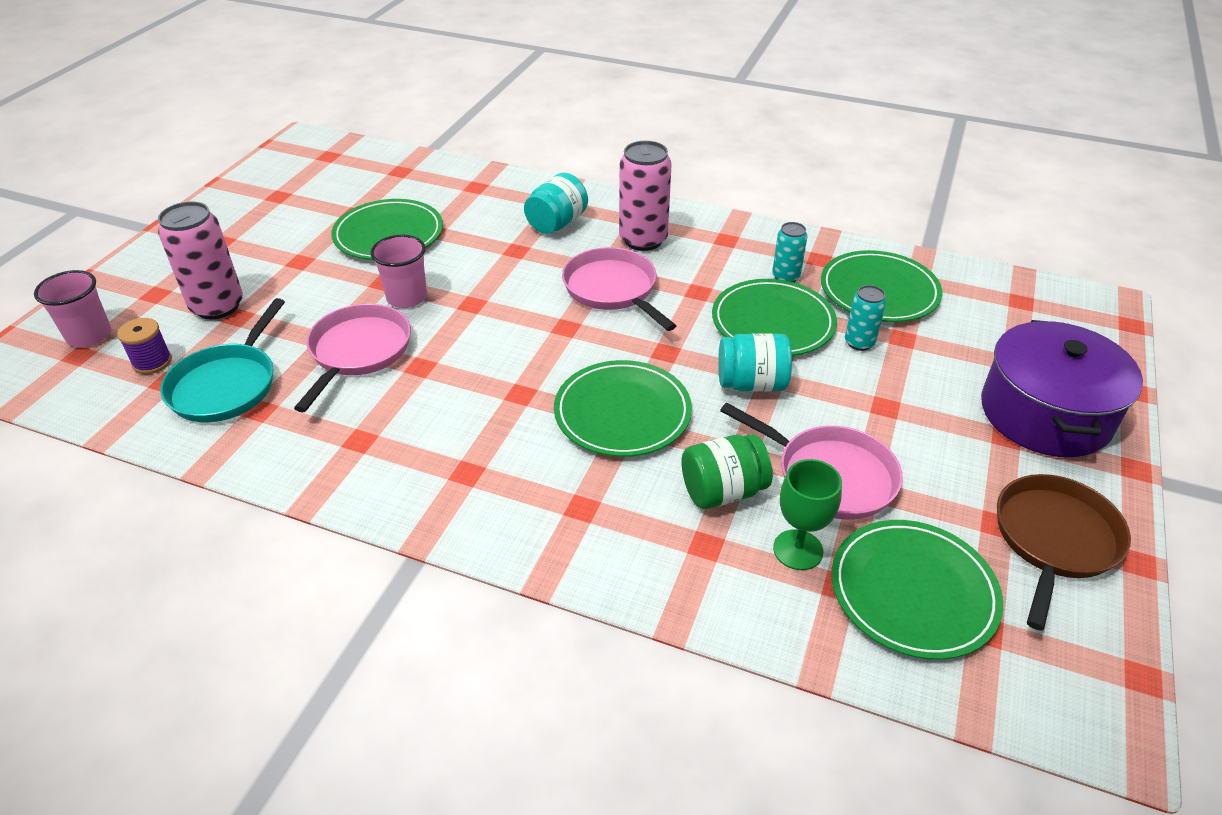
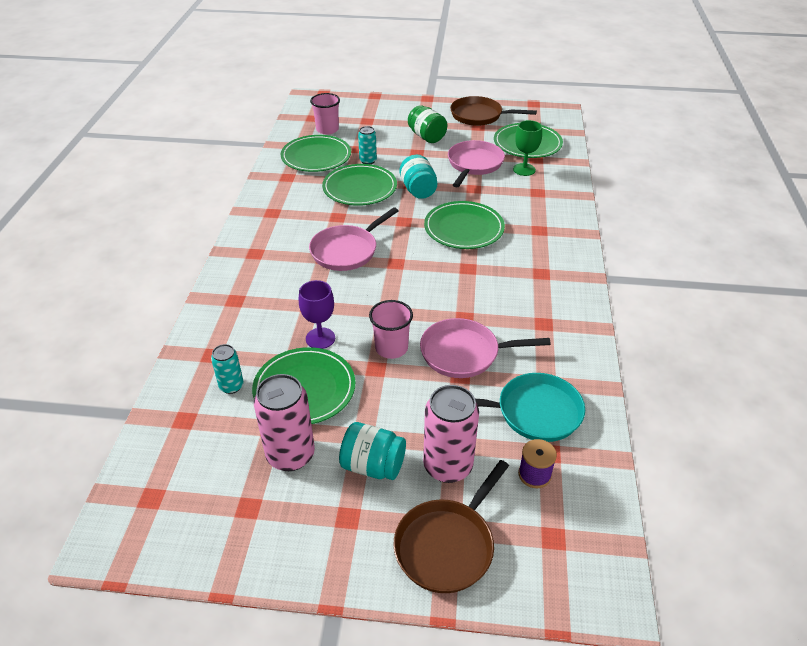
camera: 105 degrees left, 0 degrees up
pink cup [34,270,111,347] -> pink cup moved to [310,93,340,135]
turquoise jar [524,172,588,234] -> turquoise jar moved to [339,422,406,480]
pink can [619,141,672,251] -> pink can moved to [254,374,315,471]
green jar [681,434,773,509] -> green jar moved to [408,105,447,143]
turquoise can [772,222,807,282] -> turquoise can moved to [211,344,244,394]
purple pot [981,320,1143,457] -> none
none -> purple goblet [299,280,335,349]
none -> brown pan [393,460,509,593]

